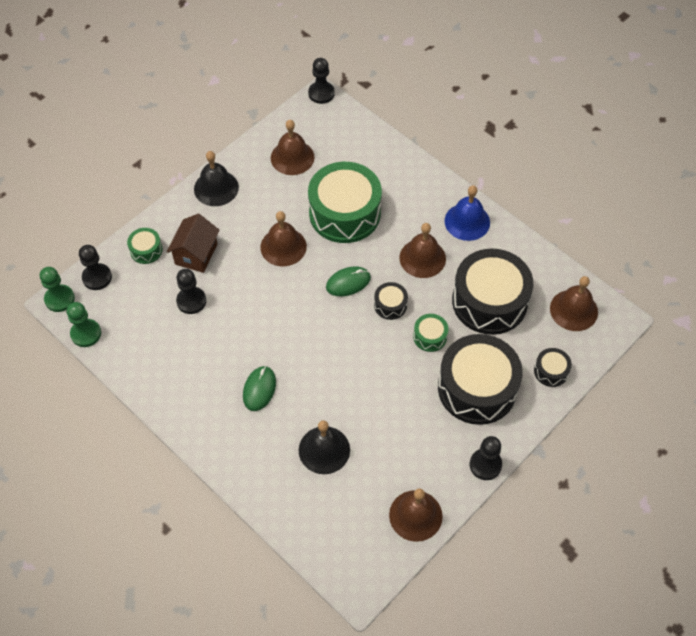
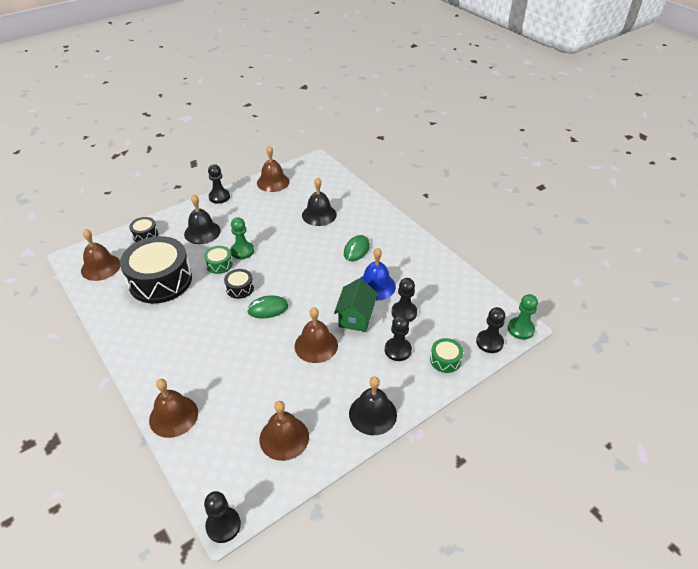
camera: 170 degrees left, 15 degrees down
green pawn [67,302,101,347] -> green pawn moved to [231,217,254,259]
brown house [167,214,220,273] -> black pawn [385,315,412,361]
green drum [308,162,382,243] -> none
brown bell [399,223,446,278] -> brown bell moved to [149,379,198,438]
black drum [438,334,523,425] -> black bell [184,195,221,244]
blue bell [444,185,490,241] -> blue bell moved to [361,248,396,301]
none -> green house [334,278,378,332]

